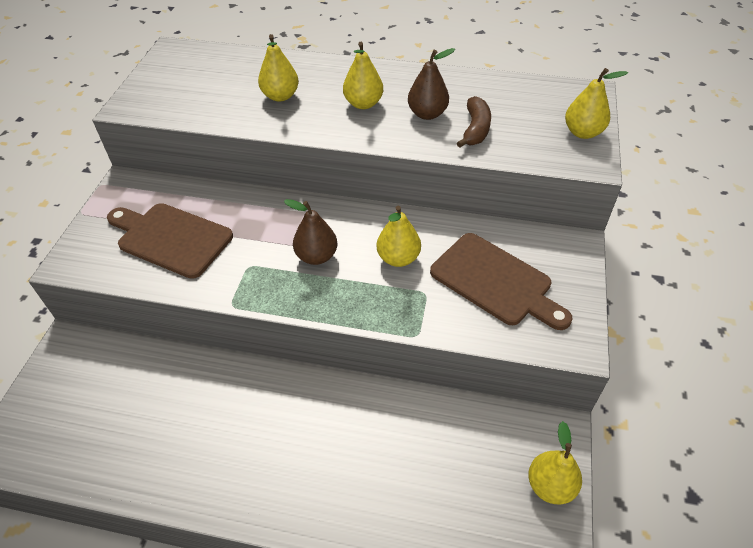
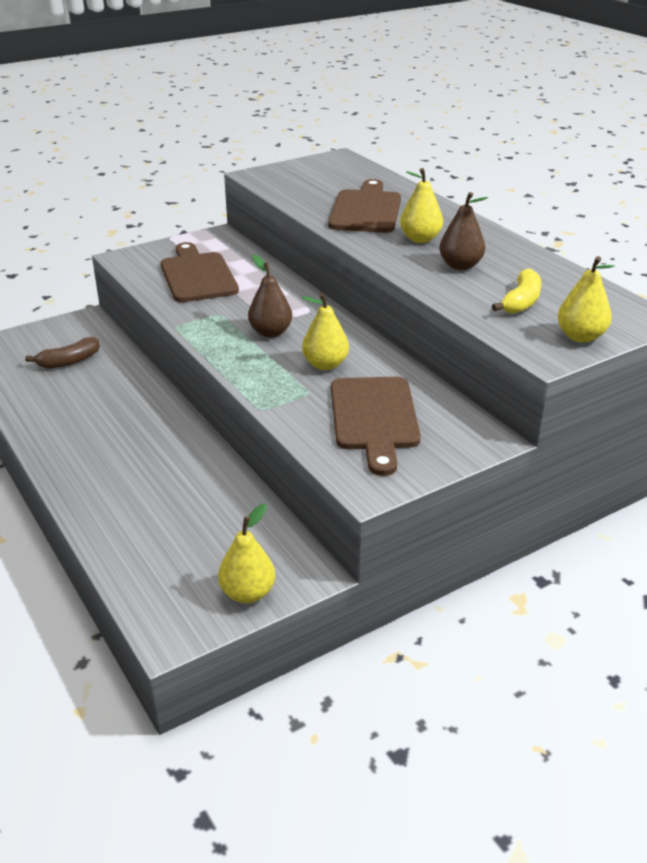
camera: 45 degrees right, 15 degrees down
yellow pear [258,34,299,102] -> brown cutting board [328,179,401,233]
brown banana [457,96,491,148] -> brown banana moved to [25,337,100,369]
none -> yellow banana [492,268,541,314]

